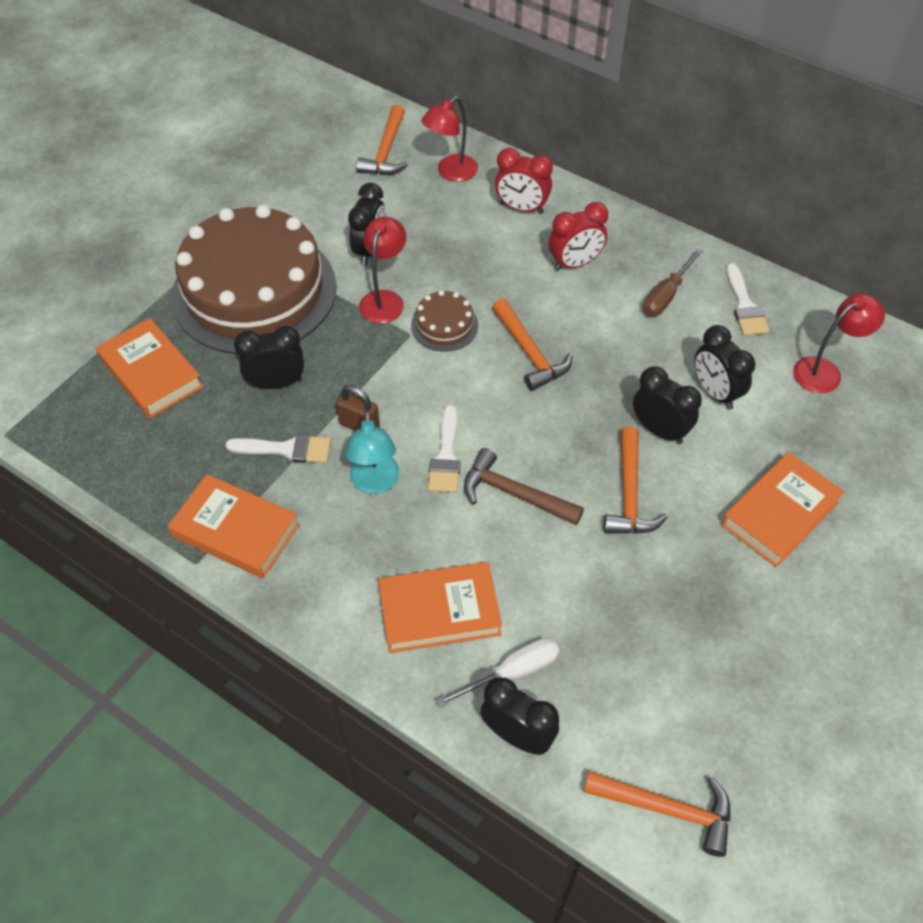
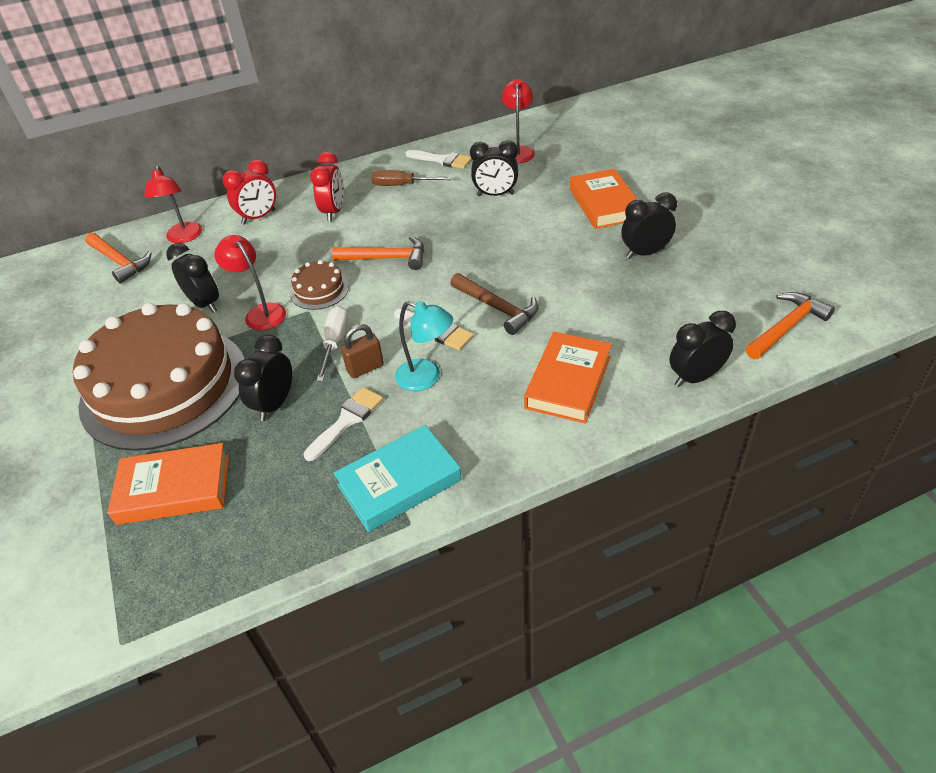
camera: 55 degrees left, 10 degrees down
orange book [168,474,299,578] -> turquoise book [334,425,462,532]
white screwdriver [436,638,559,708] -> white screwdriver moved to [316,306,348,381]
brown hammer [464,448,584,525] -> brown hammer turned 105 degrees counterclockwise [450,273,539,335]
orange hammer [604,427,667,534] -> none
black clock [633,366,702,444] -> black clock moved to [621,192,677,259]
brown screwdriver [643,248,703,316] -> brown screwdriver turned 120 degrees clockwise [371,170,452,186]

